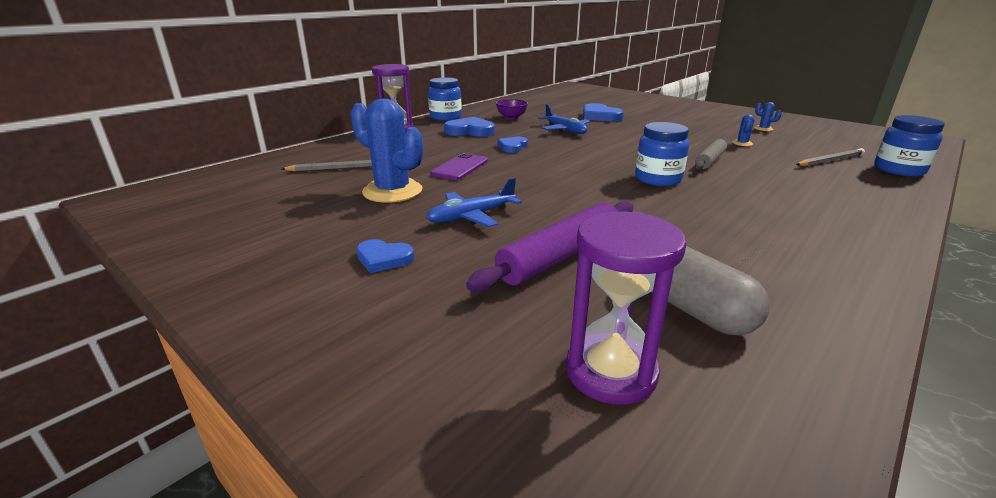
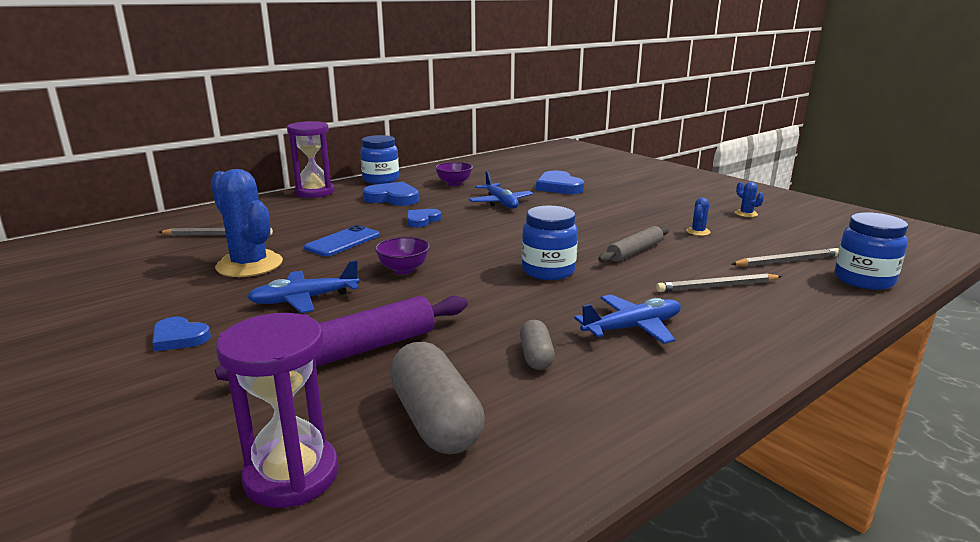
camera: 10 degrees right, 5 degrees down
purple phone [430,153,488,180] -> blue phone [304,225,380,256]
none -> purple bowl [375,237,430,274]
none -> grey capsule [520,320,555,370]
none -> blue plane [574,294,681,344]
none -> grey pencil [656,273,782,292]

